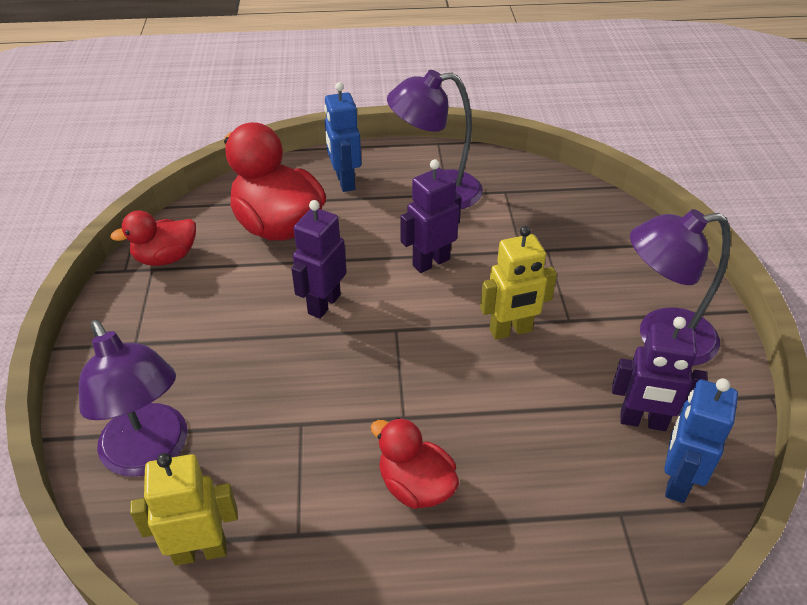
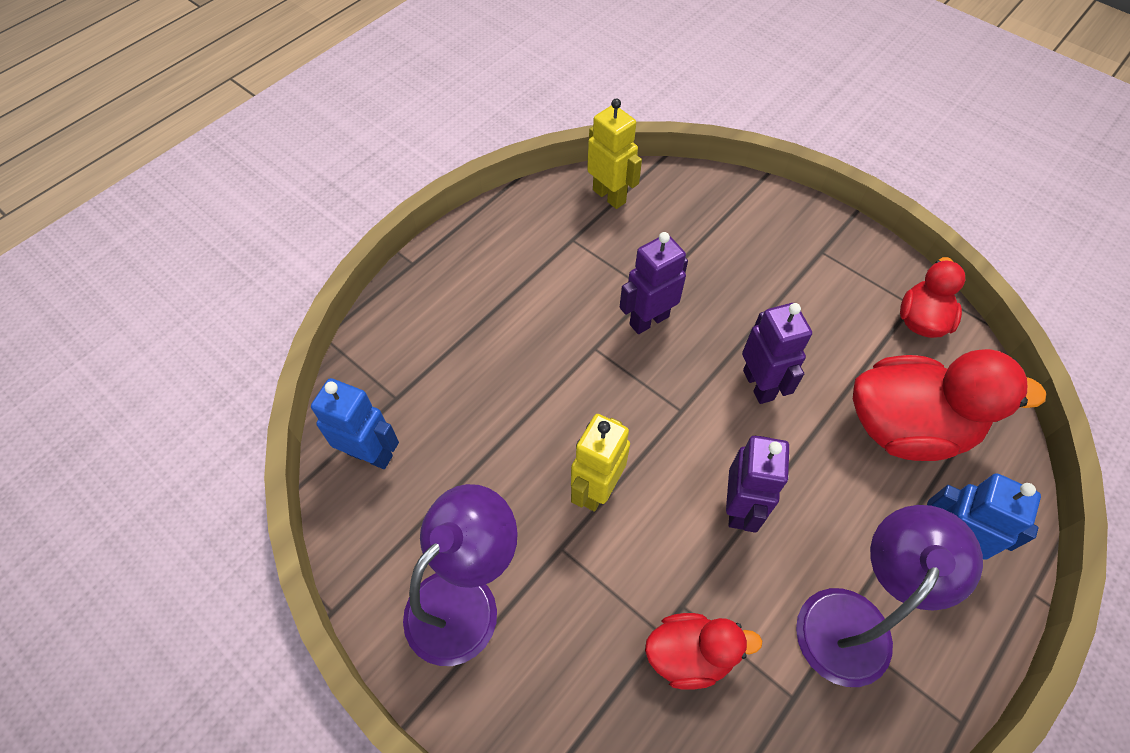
camera: 135 degrees right, 15 degrees up
purple lamp [79,320,187,477] -> none
yellow robot [130,453,238,566] -> yellow robot turned 75 degrees counterclockwise [587,98,642,209]
red duck [371,418,459,509] -> red duck moved to [645,613,762,690]
purple robot [612,317,708,431] -> purple robot moved to [620,232,688,334]
blue robot [664,378,738,503] -> blue robot turned 45 degrees counterclockwise [311,378,399,469]

